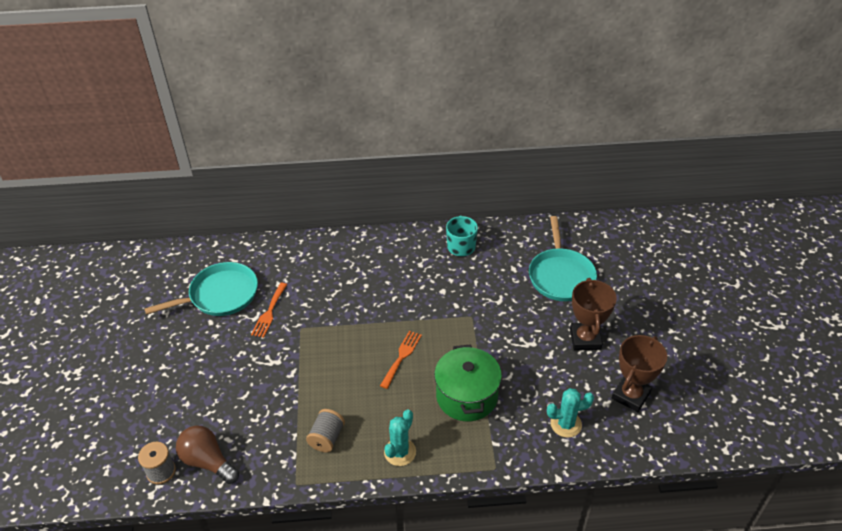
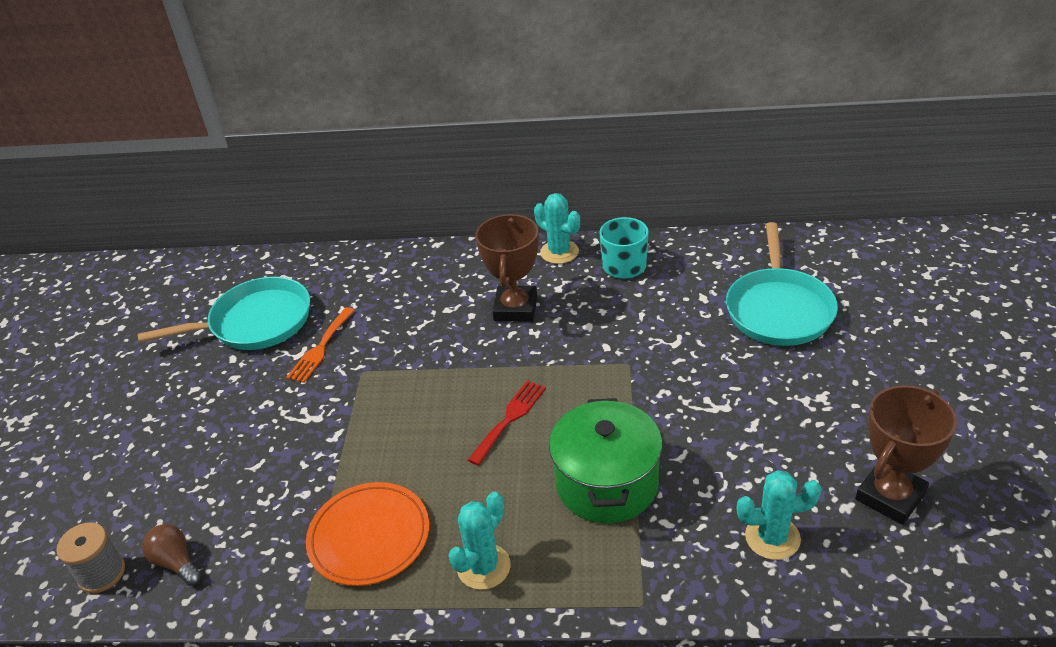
camera: 10 degrees right, 5 degrees down
brown light bulb [176,426,239,484] -> brown light bulb [142,524,202,586], size x0.63
grey spool [306,409,345,452] -> orange plate [306,482,429,586]
orange fork [380,331,422,389] -> red fork [468,380,546,466]
brown trophy [570,278,617,350] -> brown trophy moved to [475,214,539,322]
none -> turquoise cactus [534,193,580,264]

